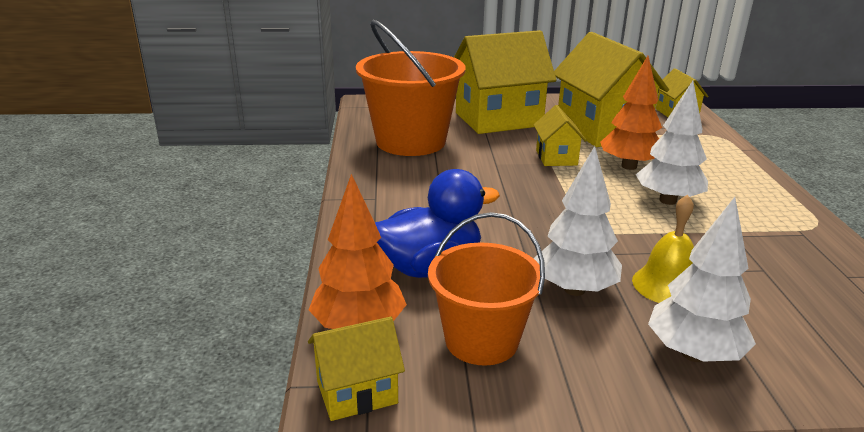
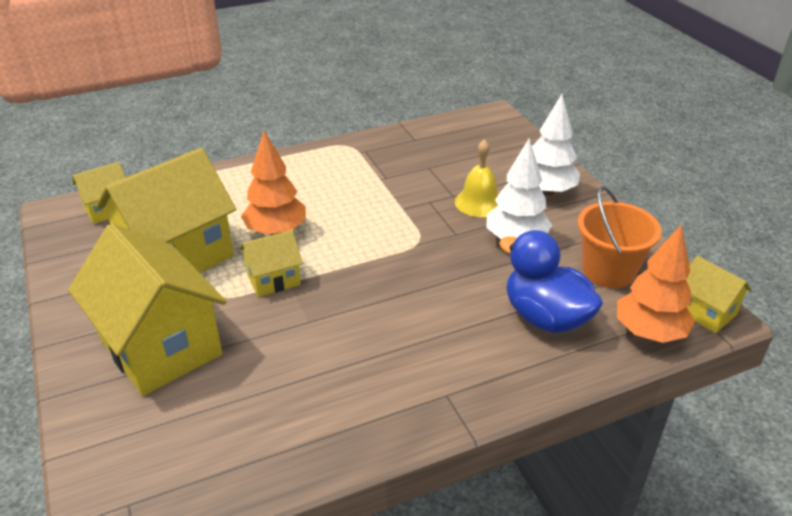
camera: 110 degrees left, 10 degrees up
orange bucket [356,20,466,156] -> none
white tree [636,81,708,205] -> none

